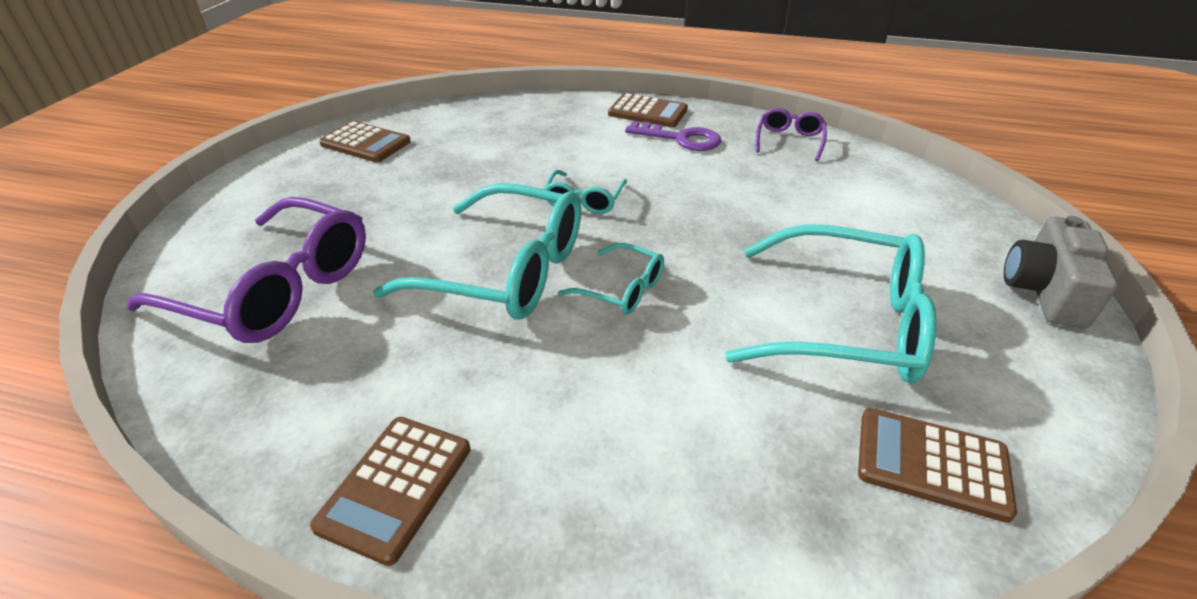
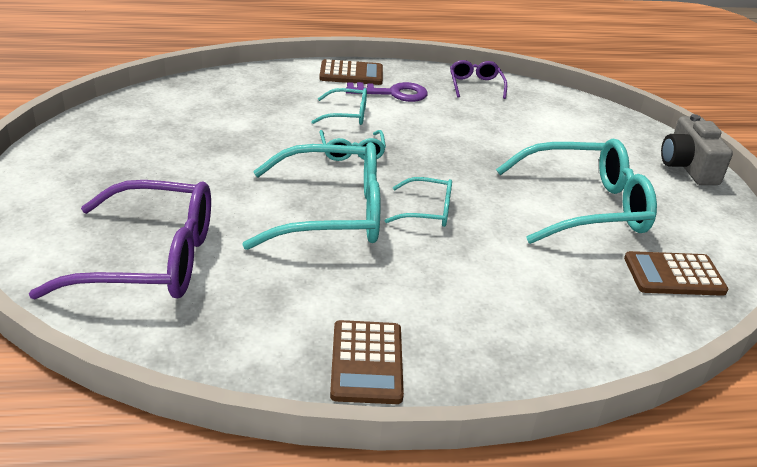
camera: 25 degrees left, 5 degrees down
brown calculator [319,121,411,162] -> none
none -> turquoise glasses [311,88,367,125]

